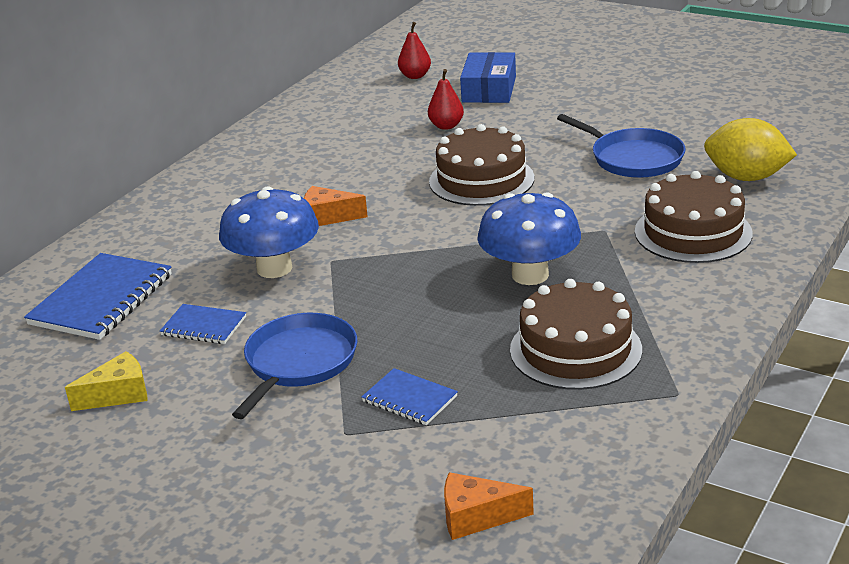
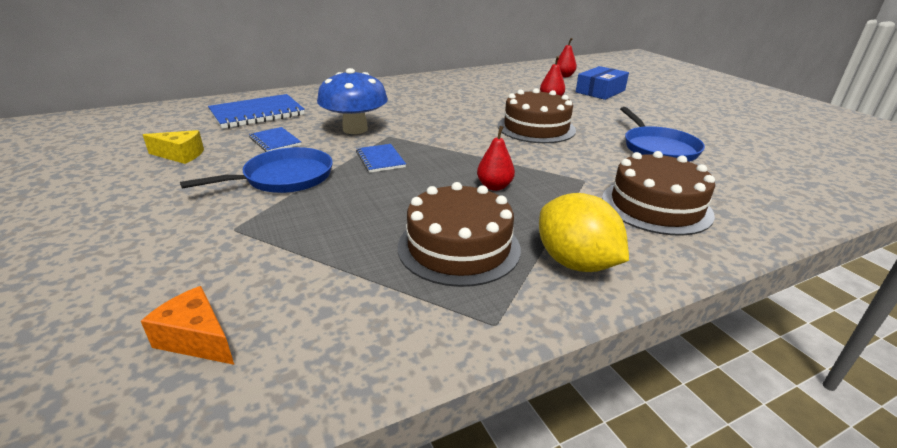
camera: 30 degrees right, 0 degrees up
orange cheese [304,186,368,226] -> none
blue notebook [362,368,458,425] -> blue notebook moved to [356,144,406,173]
blue mushroom [477,192,581,285] -> red pear [477,126,515,191]
yellow lemon [704,118,797,181] -> yellow lemon moved to [539,193,629,272]

